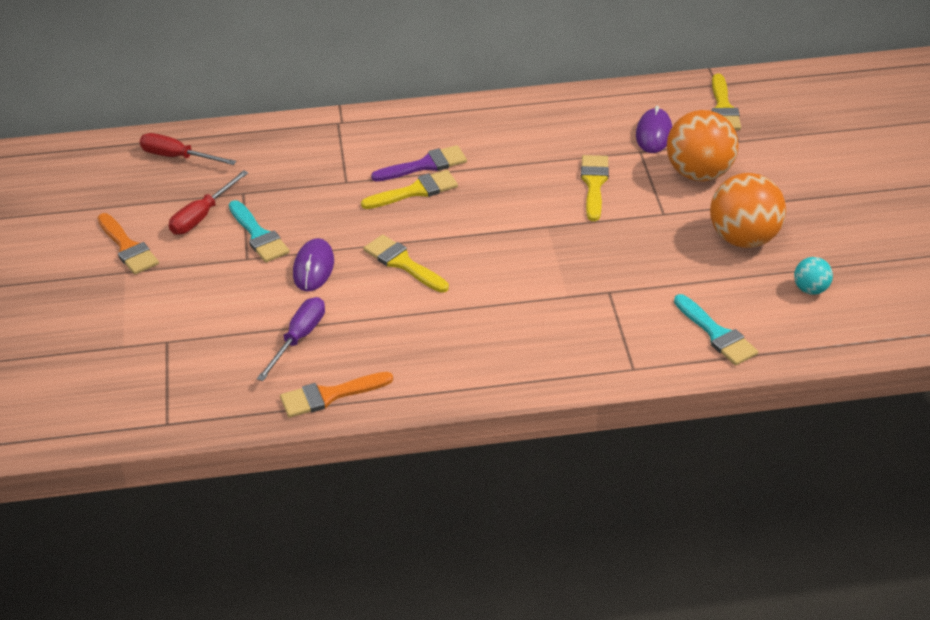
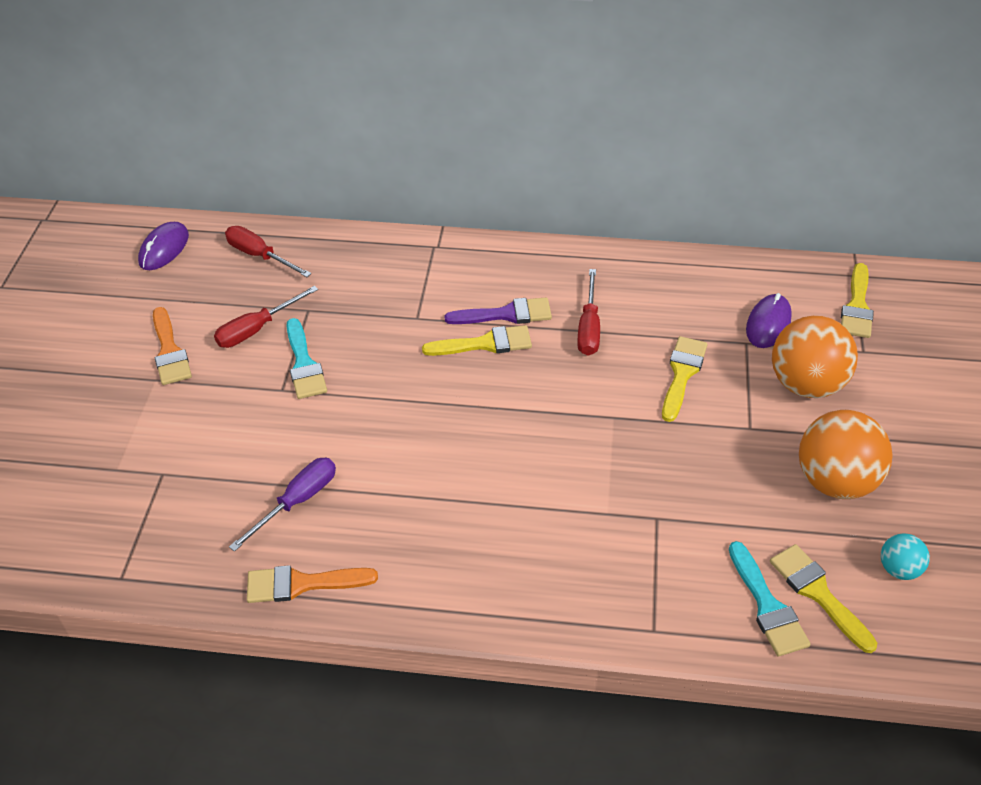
camera: 15 degrees right, 5 degrees up
purple mouse [293,238,334,291] -> purple mouse moved to [138,222,189,270]
yellow brush [364,235,449,293] -> yellow brush moved to [770,544,877,653]
none -> red screwdriver [577,269,600,356]

